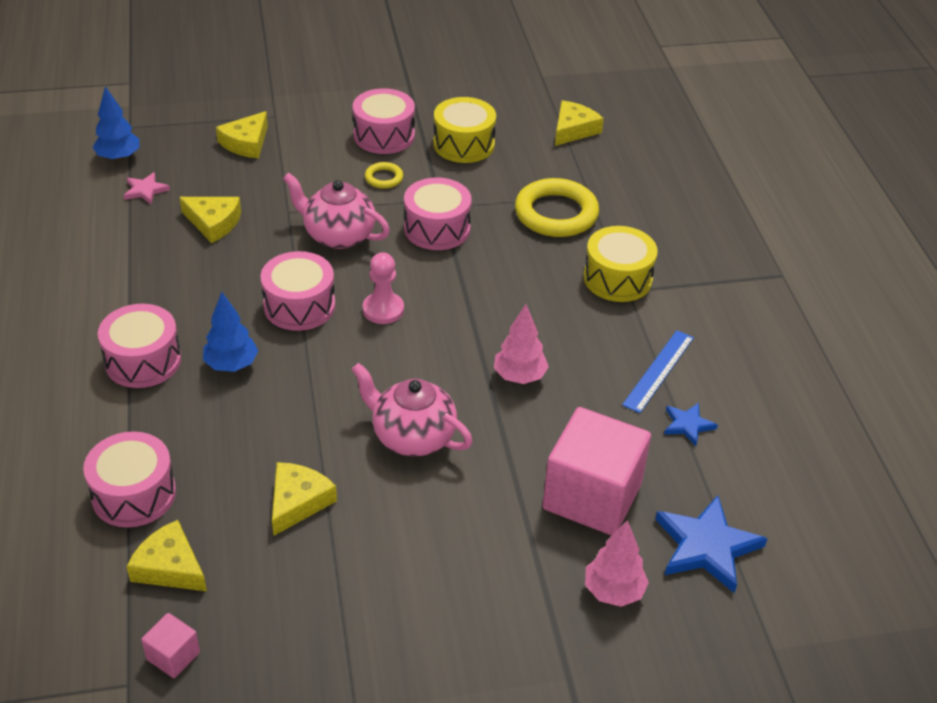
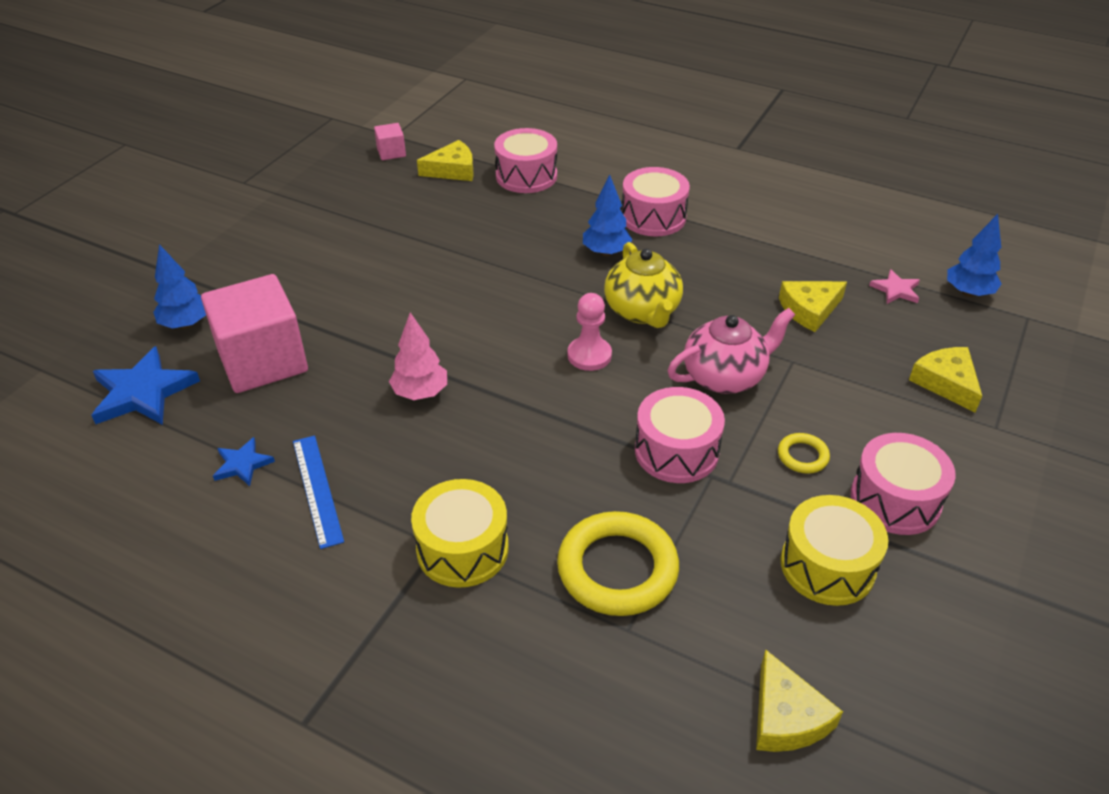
camera: 130 degrees right, 0 degrees up
pink drum [261,251,335,331] -> yellow teapot [604,242,683,328]
yellow cheese [272,462,337,536] -> none
pink teapot [352,363,473,456] -> none
pink tree [585,520,649,607] -> blue tree [153,244,206,329]

